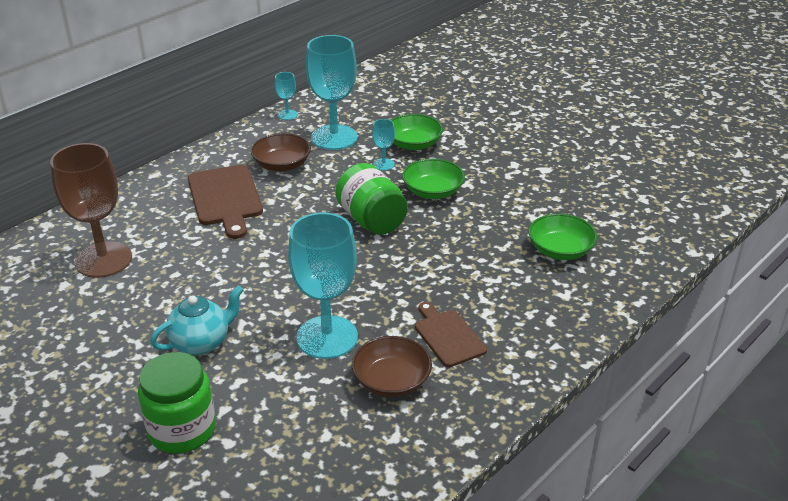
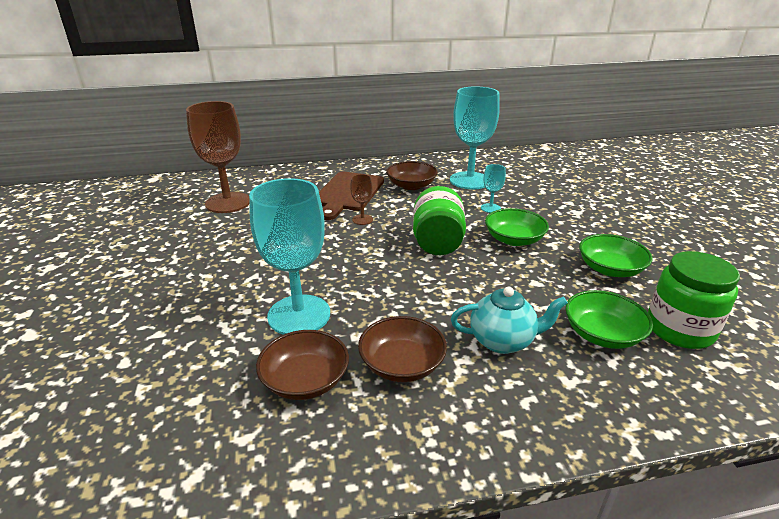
camera: 35 degrees right, 5 degrees down
green jar [138,352,216,453] -> green jar moved to [648,251,740,349]
turquoise teapot [150,285,244,355] -> turquoise teapot moved to [451,286,568,354]
turquoise goblet [275,72,298,120] -> none
green bowl [391,114,443,150] -> green bowl moved to [579,234,653,277]
brown cutting board [415,302,487,367] -> brown bowl [358,316,447,382]
none -> brown goblet [350,174,373,225]

